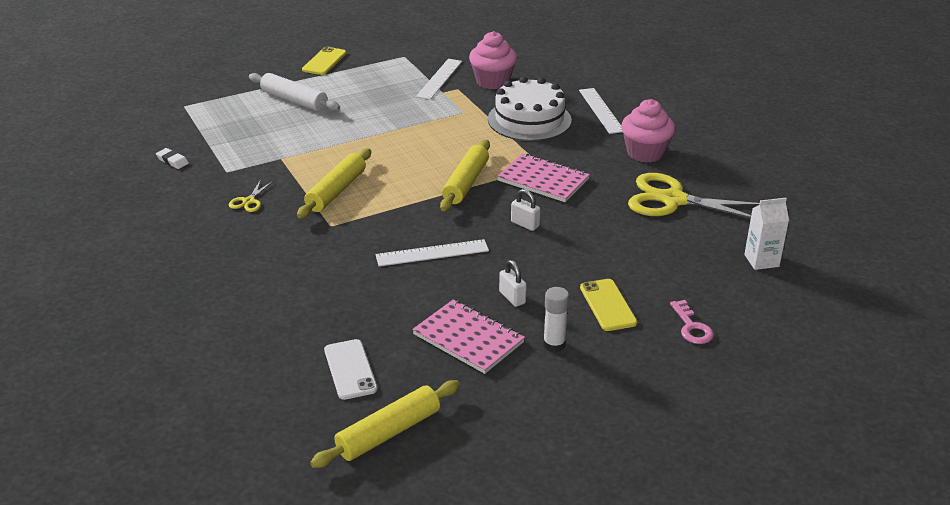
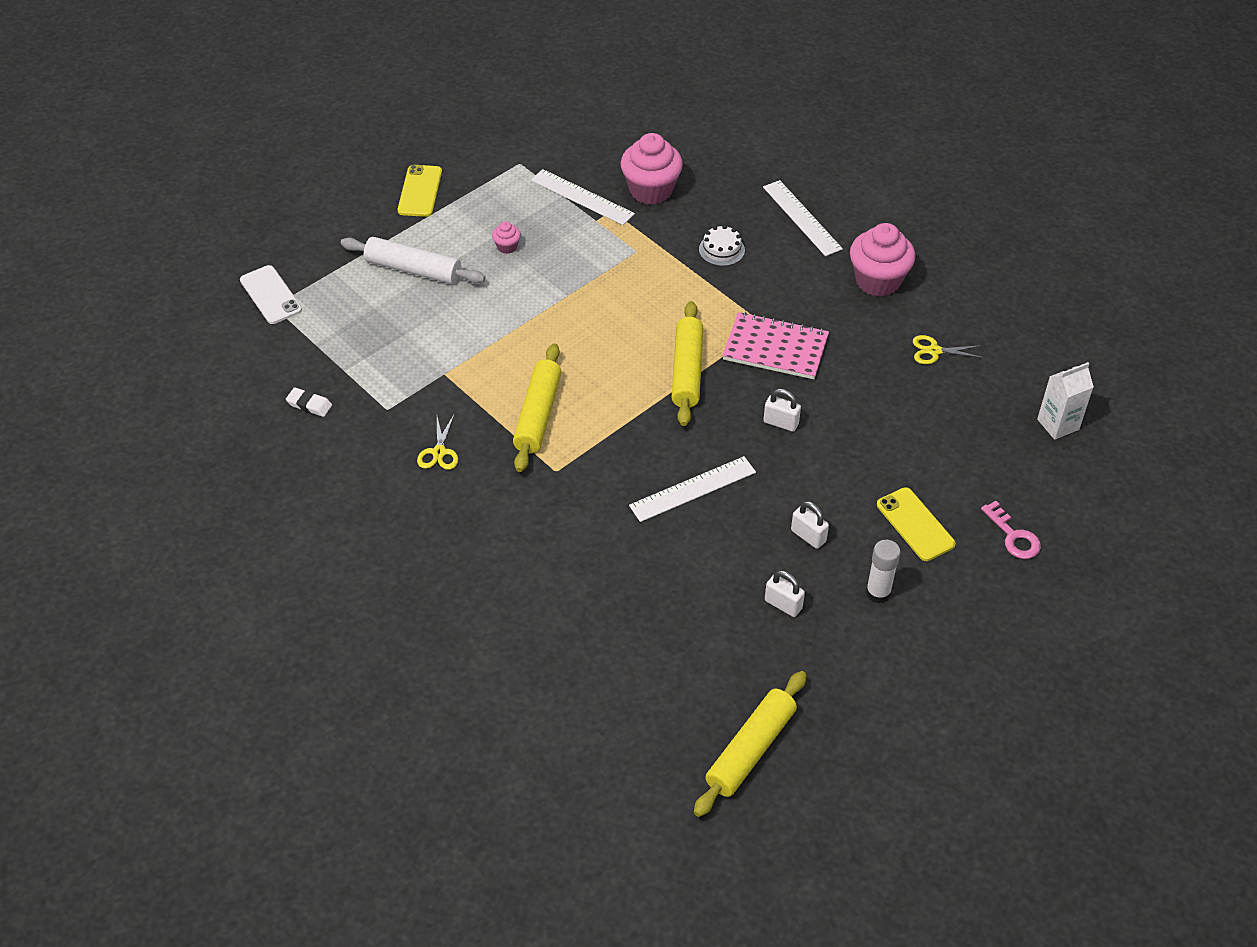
camera: 15 degrees left, 15 degrees up
white phone [324,339,377,400] -> white phone moved to [240,265,302,324]
pink notebook [412,299,525,374] -> white padlock [765,570,805,617]
white ruler [416,59,462,100] -> white ruler turned 60 degrees counterclockwise [531,169,635,225]
white cake [488,77,572,141] -> white cake [699,225,745,266], size x0.44
yellow scissors [628,173,760,218] -> yellow scissors [913,335,983,364], size x0.43
none -> pink cupcake [492,221,521,254]

